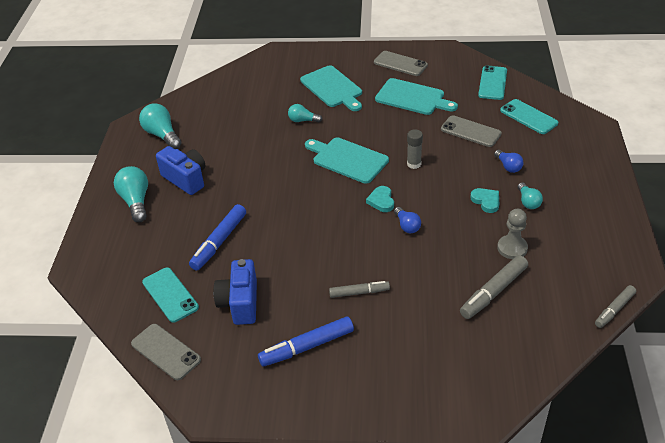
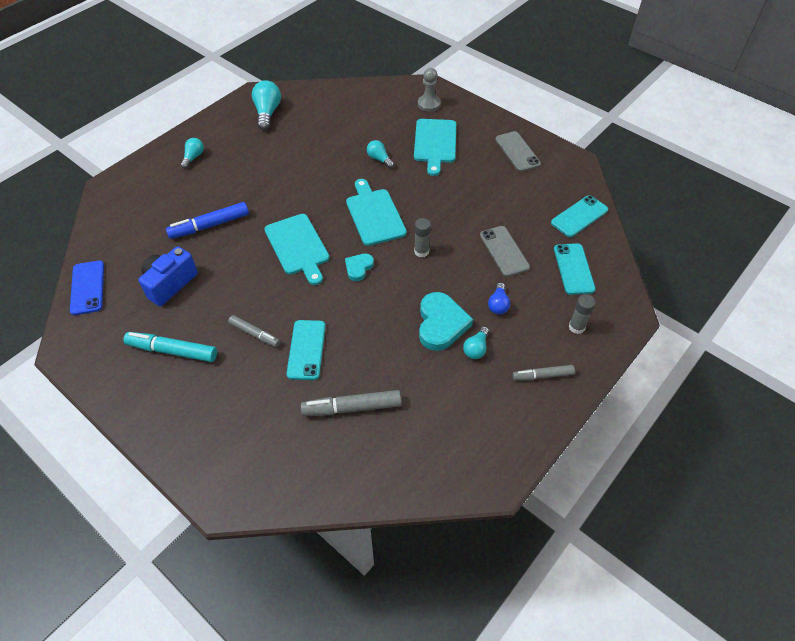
camera: 35 degrees right, 10 degrees up
turquoise light bulb [114,166,148,223] -> turquoise light bulb [181,138,204,169], size x0.60
grey phone [131,324,201,380] -> blue phone [70,261,104,315]
turquoise phone [142,267,199,323] -> turquoise phone moved to [286,320,326,380]
blue camera [156,146,205,195] -> none
blue marker [258,316,354,367] -> turquoise marker [124,332,217,362]
turquoise cutting board [375,78,458,115] -> turquoise cutting board moved to [264,214,329,285]
blue light bulb [394,207,421,233] -> none
turquoise heart [470,188,499,213] -> turquoise heart [419,292,473,351], size x1.80
grey pawn [497,209,528,259] -> grey pawn moved to [418,68,441,112]
grey marker [595,285,636,328] -> grey marker moved to [512,365,575,381]
none -> grey glue stick [569,294,596,334]

